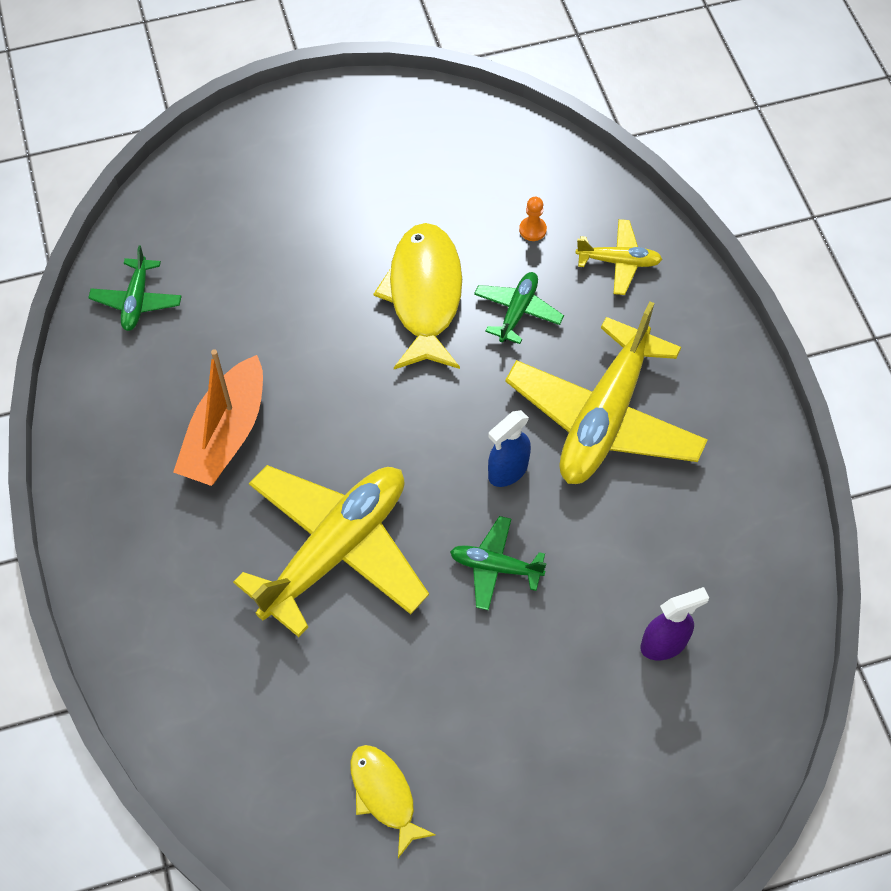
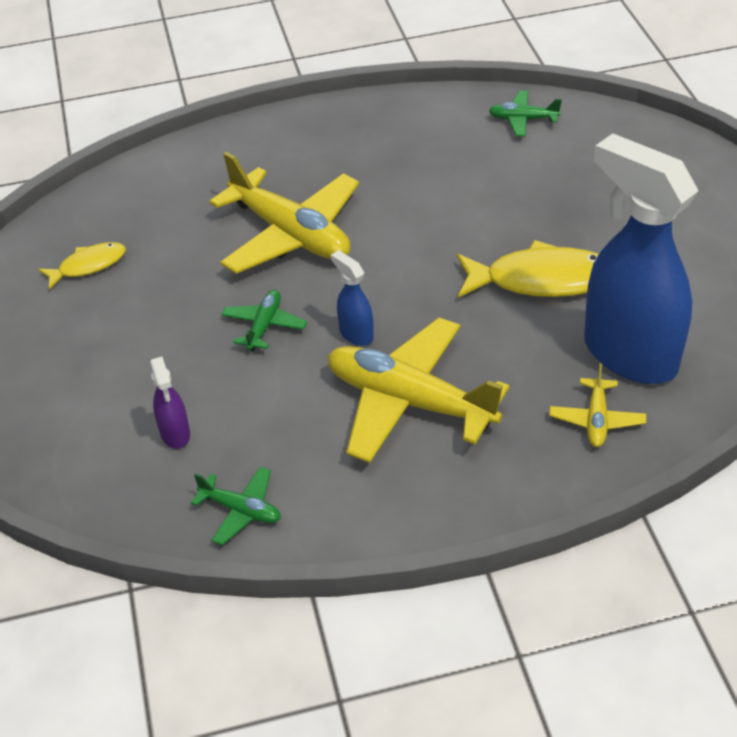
camera: 95 degrees right, 15 degrees down
orange boat [173,349,263,486] -> none
green plane [474,272,564,344] -> green plane moved to [191,466,281,545]
orange pawn [519,197,547,241] -> blue spray bottle [584,133,699,384]

